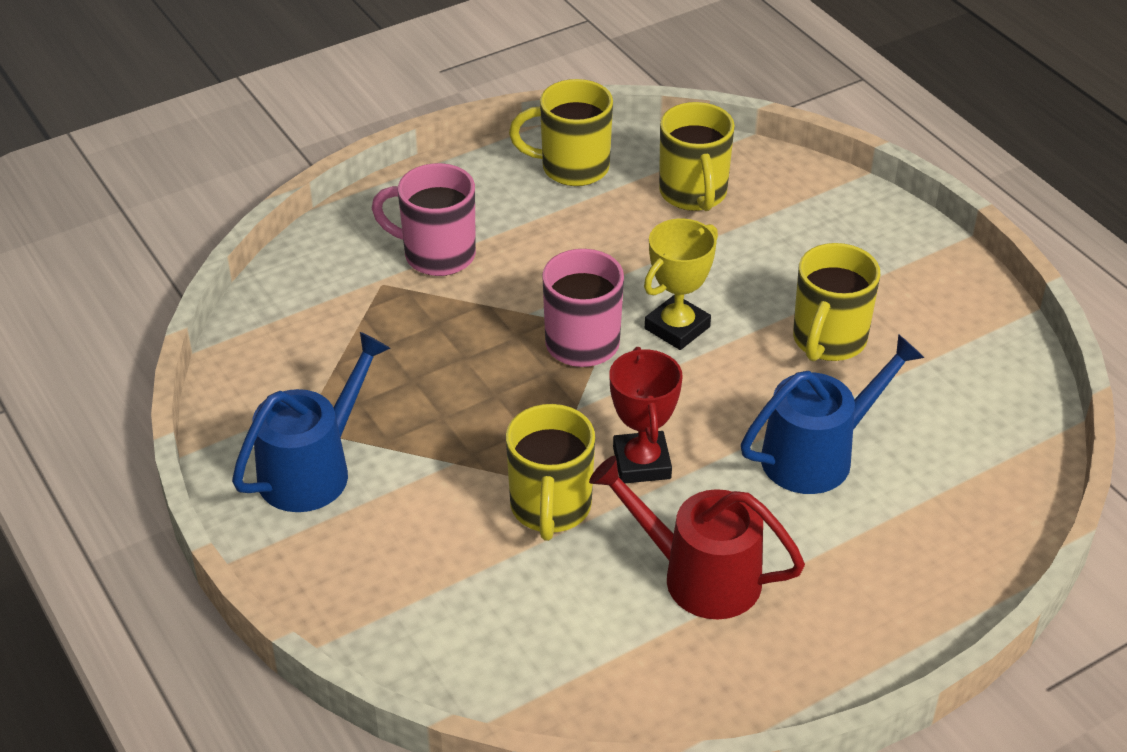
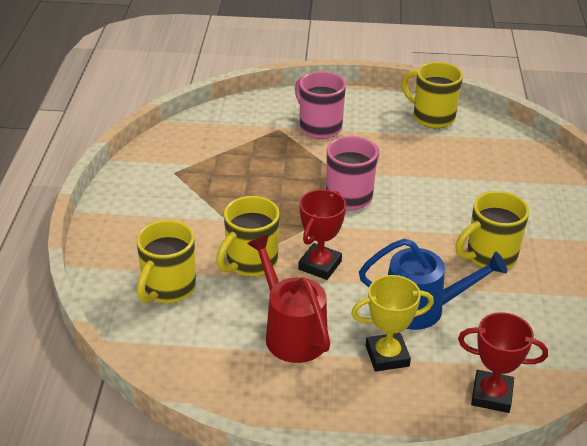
camera: 35 degrees right, 5 degrees down
blue watering can [232,332,391,512] -> none
yellow trophy [644,218,718,350] -> yellow trophy moved to [351,275,434,372]
yellow mug [659,102,735,211] -> yellow mug moved to [136,220,196,303]
none -> red trophy [458,312,548,413]

